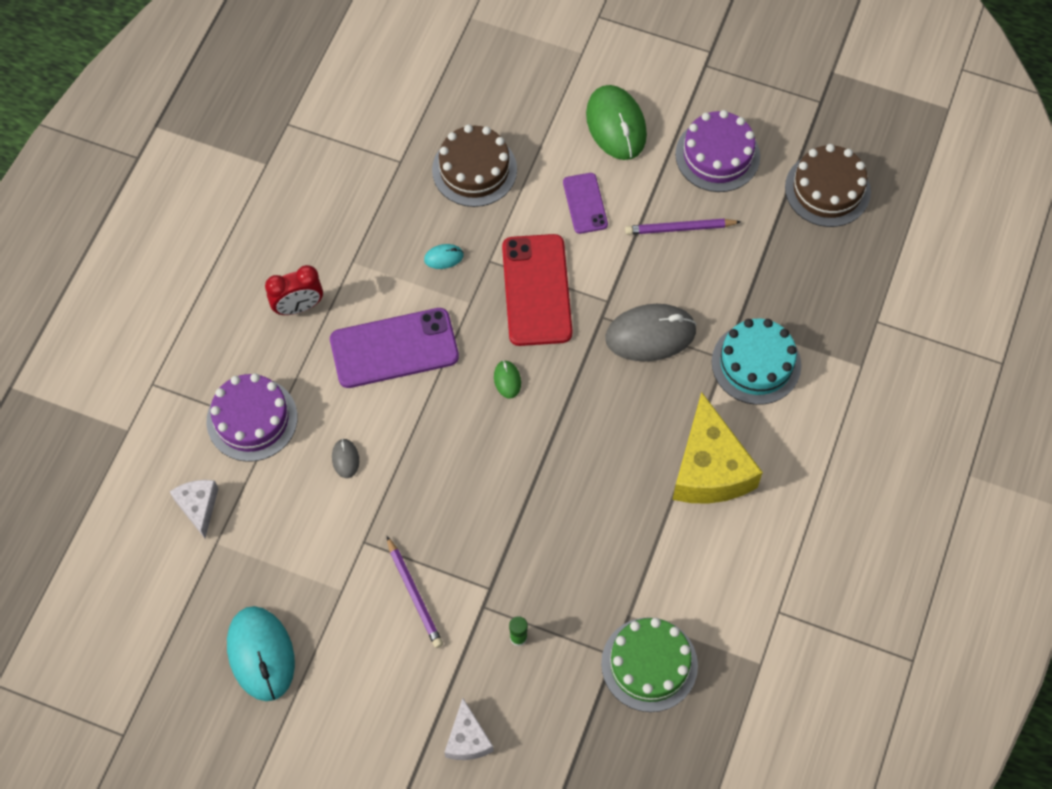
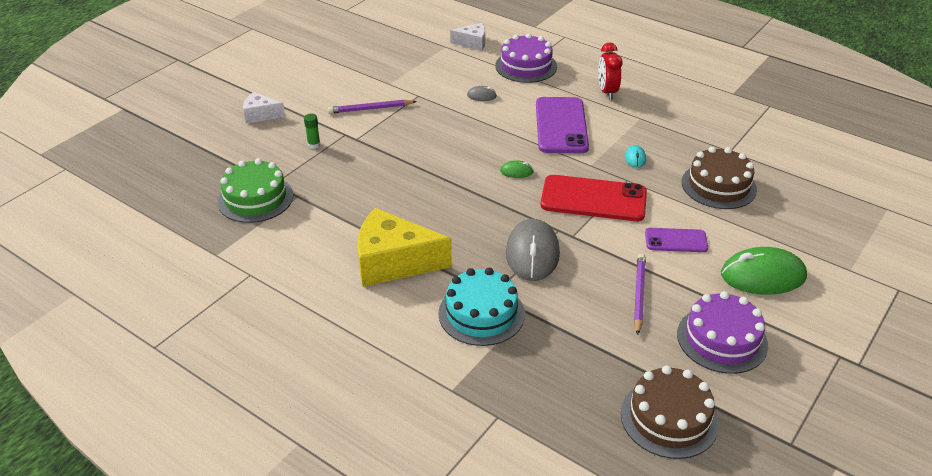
camera: 105 degrees right, 25 degrees down
turquoise mouse [227,606,295,701] -> none

